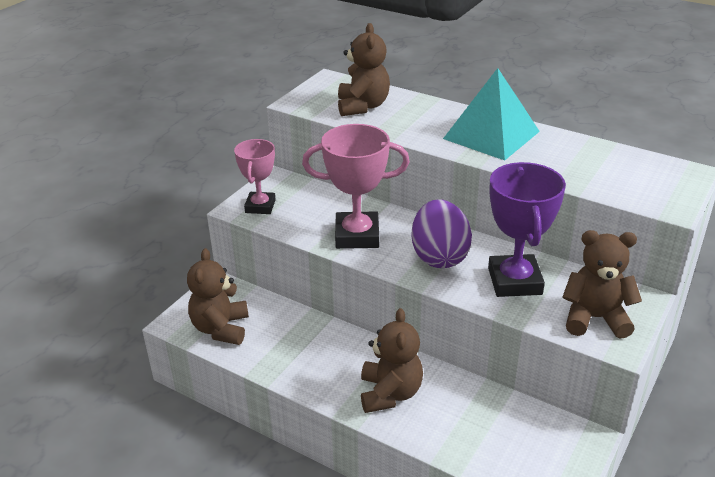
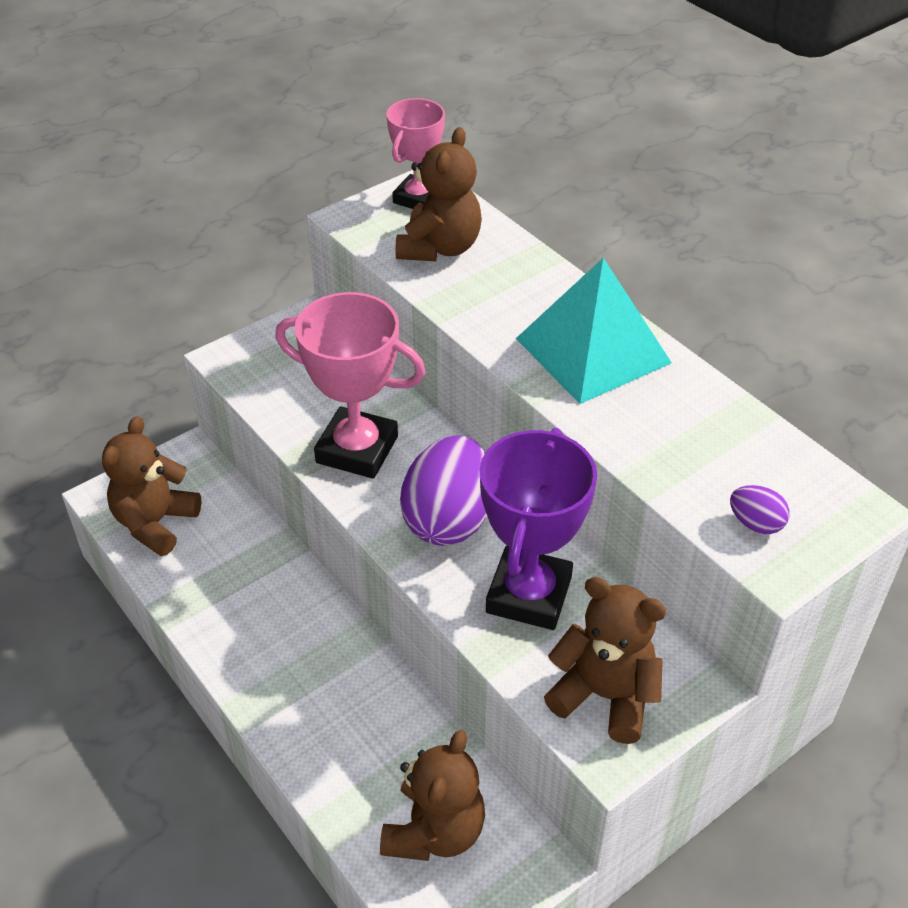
camera: 20 degrees right, 10 degrees up
pink trophy [234,139,276,214] -> pink trophy moved to [386,98,445,209]
brown teddy bear [361,308,423,413] -> brown teddy bear moved to [380,730,485,861]
none -> purple egg [730,485,790,534]

